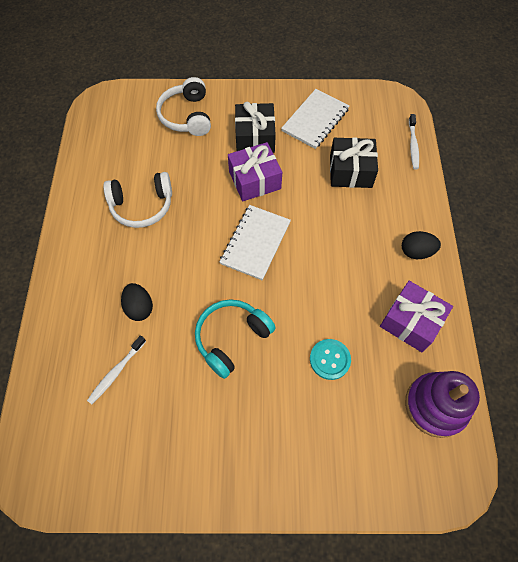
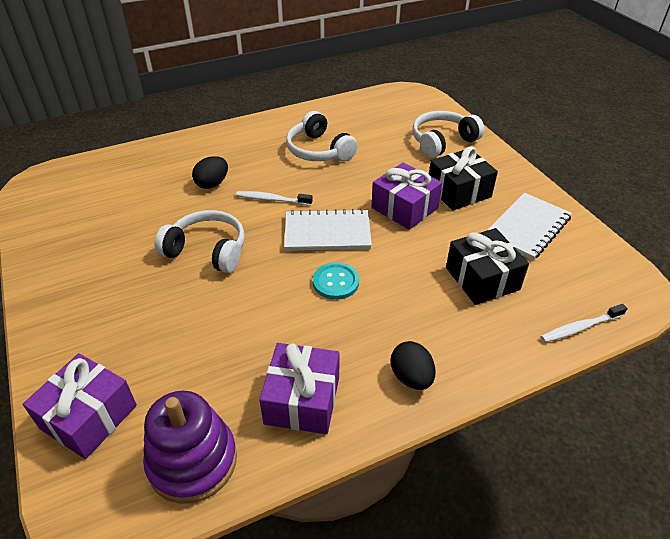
camera: 65 degrees right, 20 degrees down
white toothbrush [87,335,146,404] -> white toothbrush moved to [236,191,313,206]
turquoise headphones [195,299,276,379] -> white headphones [155,210,245,273]
white notebook [281,89,349,149] -> white notebook turned 60 degrees counterclockwise [488,193,572,260]
turquoise button [310,339,351,380] -> turquoise button moved to [313,262,359,300]
none -> purple gift [23,353,137,459]

